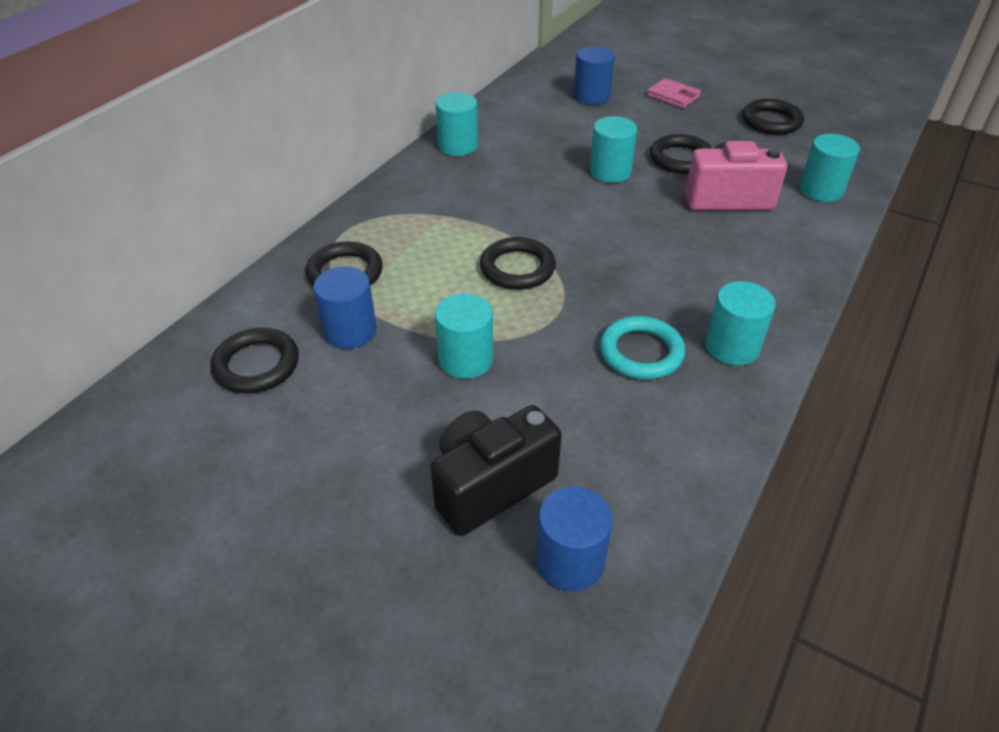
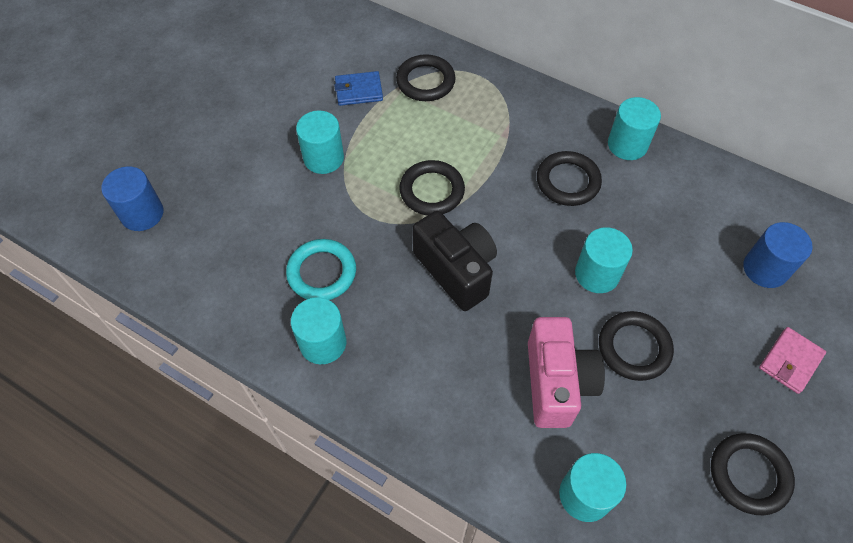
camera: 90 degrees right, 15 degrees up
black ring [210,328,299,393] -> black ring moved to [537,151,602,206]
blue cylinder [313,266,377,349] -> blue wallet [334,71,383,106]
black camera [431,405,562,536] -> black camera moved to [412,211,497,311]

